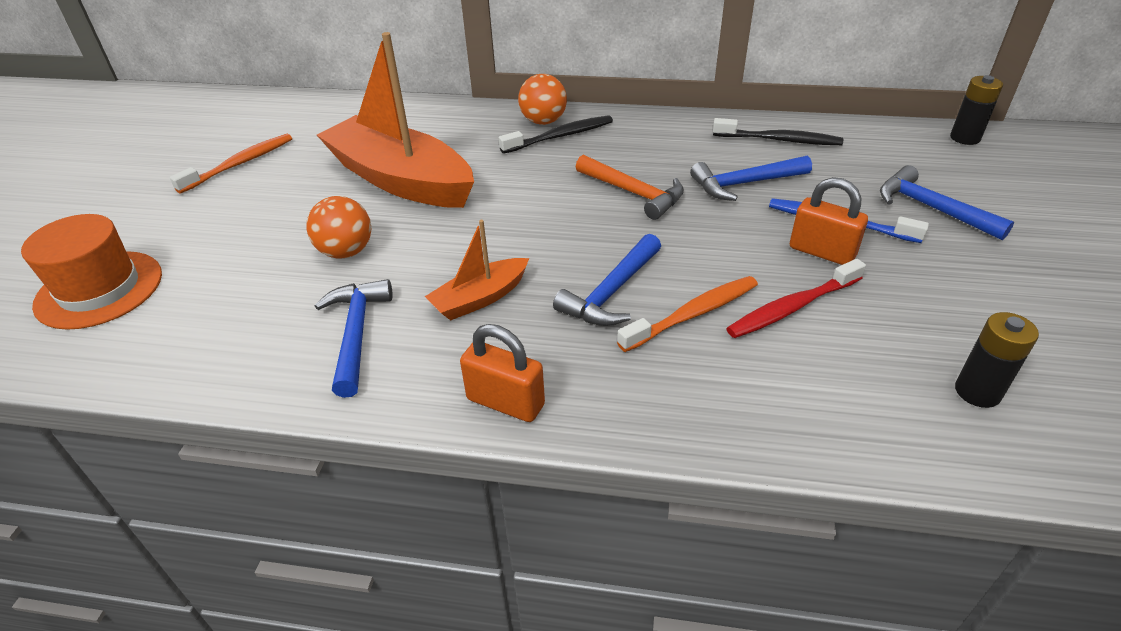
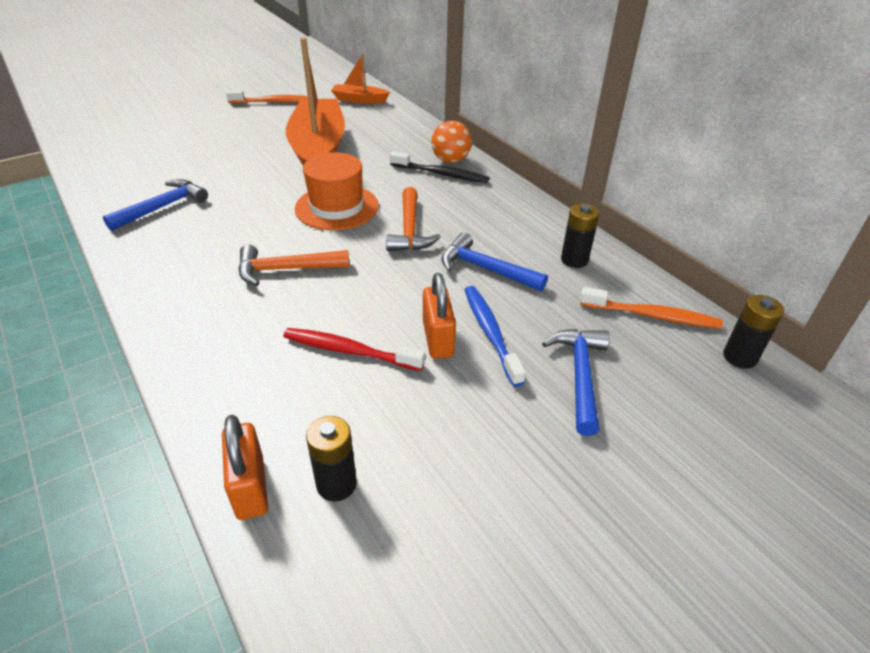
camera: 45 degrees right, 0 degrees up
orange hat [21,214,162,330] -> orange hat moved to [295,152,379,230]
orange ball [306,196,371,259] -> none
orange boat [425,220,529,320] -> orange boat moved to [331,53,390,104]
orange padlock [460,324,545,422] -> orange padlock moved to [222,415,268,520]
blue hammer [553,234,661,326] -> orange hammer [238,245,350,286]
orange toothbrush [617,276,758,352] -> orange toothbrush moved to [580,287,723,329]
black toothbrush [713,118,843,145] -> black battery [561,203,600,268]

